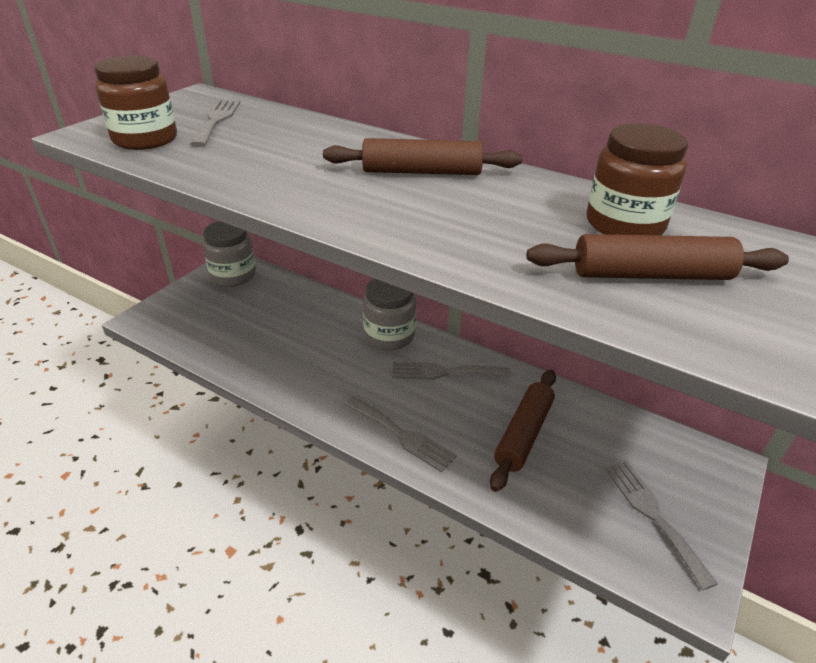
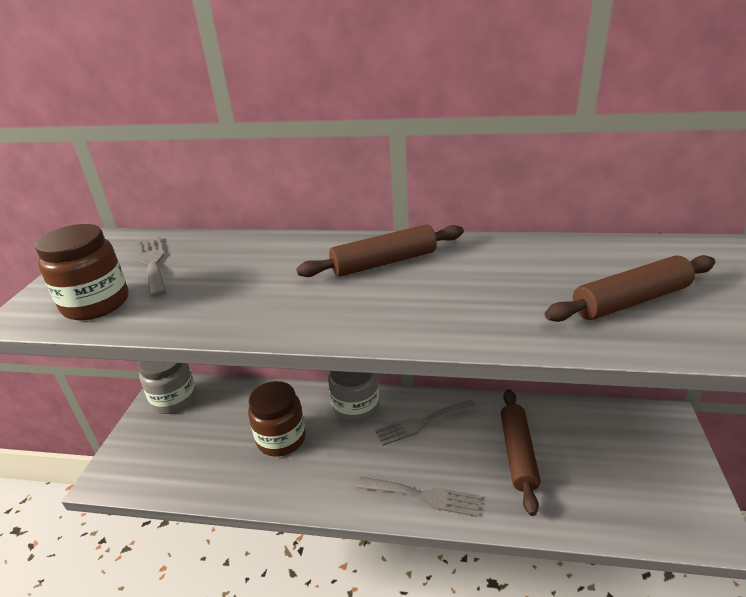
camera: 20 degrees left, 5 degrees down
brown jar [587,123,688,235] -> brown jar moved to [248,381,306,456]
grey fork [604,461,718,590] -> none

